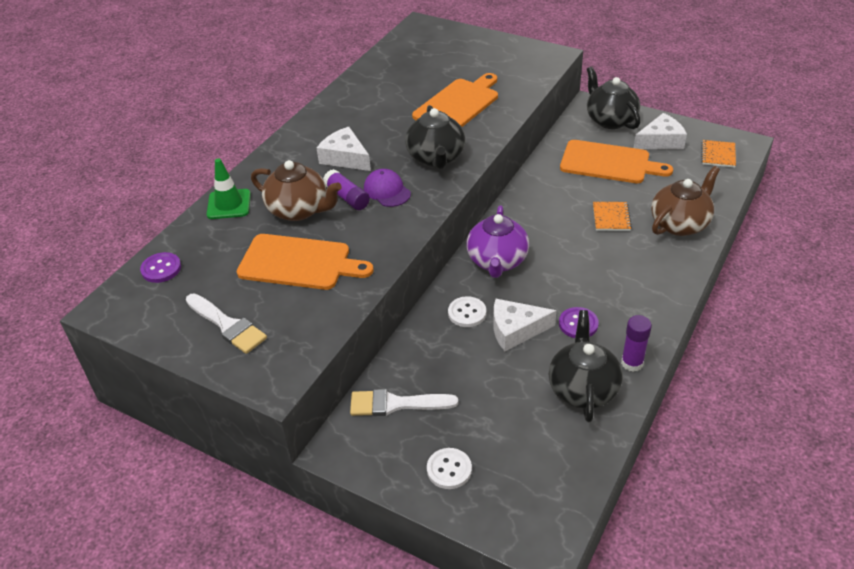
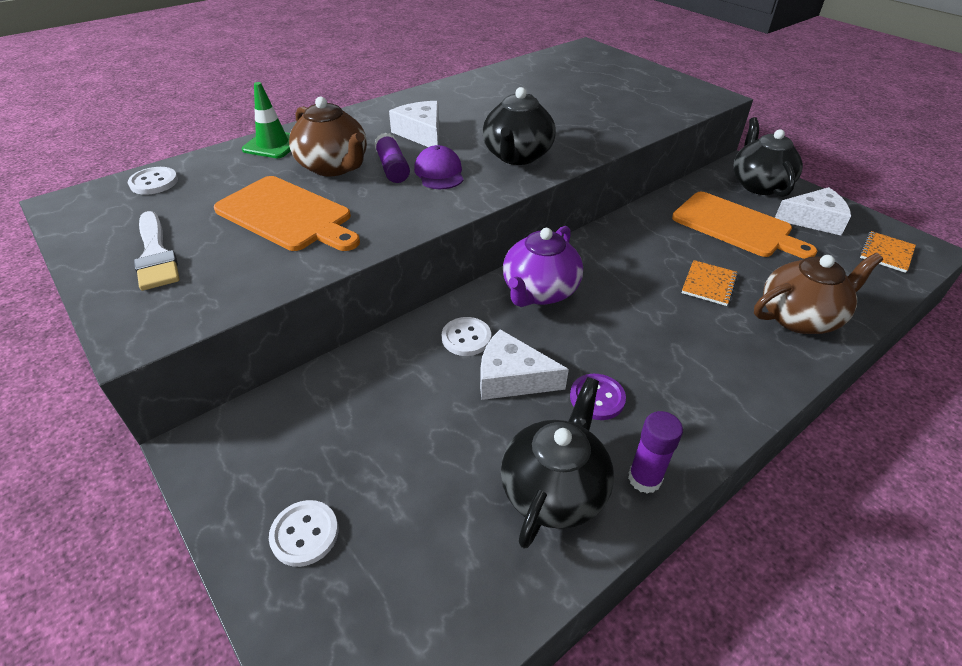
camera: 20 degrees right, 0 degrees up
purple button [140,252,181,283] -> white button [128,167,178,195]
white brush [350,389,458,416] -> none
orange cutting board [412,73,498,127] -> none

